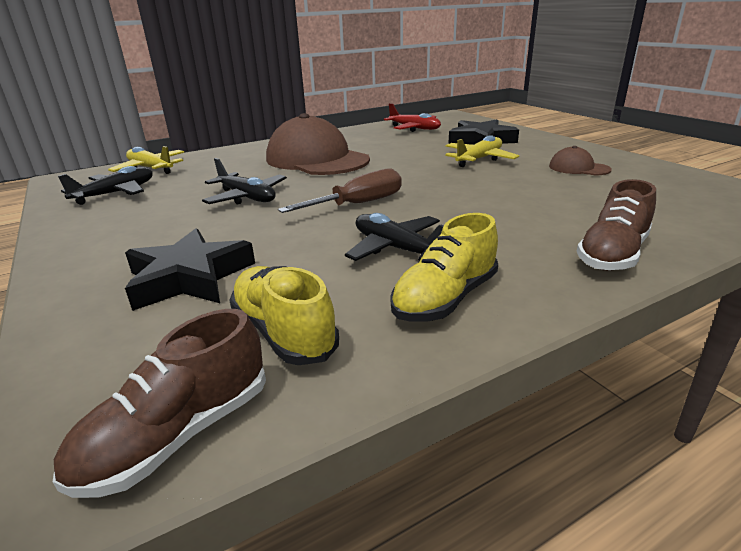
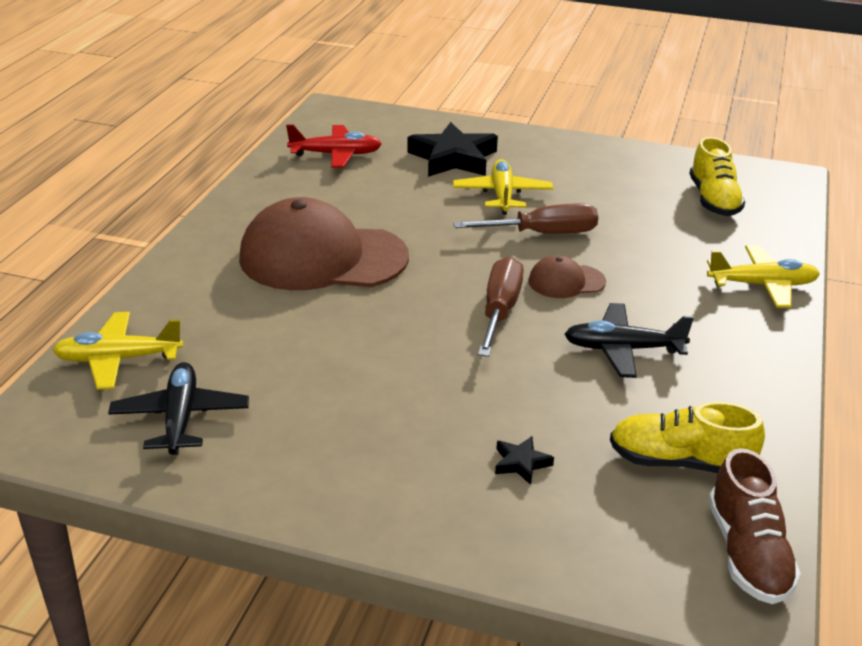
camera: 45 degrees left, 5 degrees up
black star [125,228,255,311] -> black star [495,436,554,485], size x0.44
black plane [202,158,287,205] -> none
yellow shoe [391,213,498,322] -> yellow shoe moved to [689,137,745,216]
brown cap [549,146,612,176] -> brown cap moved to [528,255,606,298]
brown shoe [577,179,656,271] -> yellow plane [707,245,820,308]
none -> brown screwdriver [453,203,598,234]

